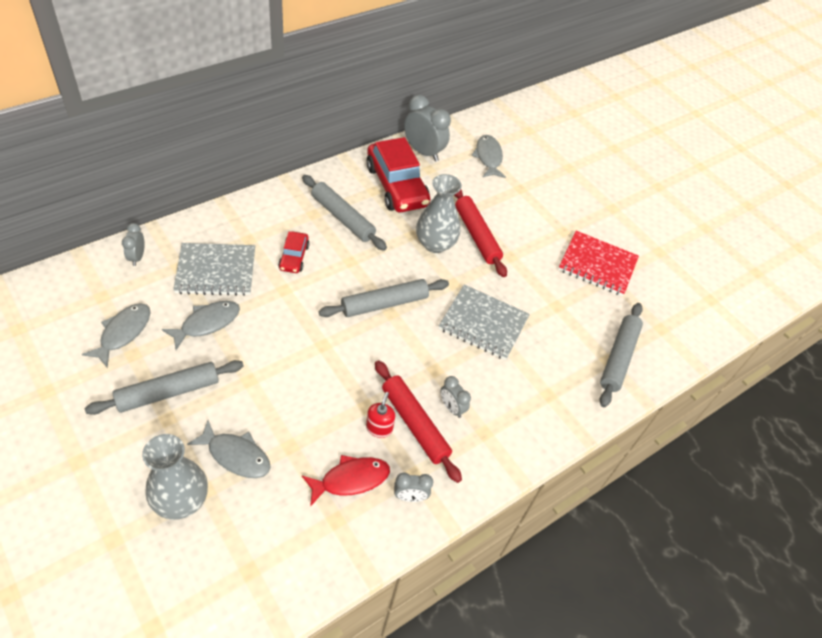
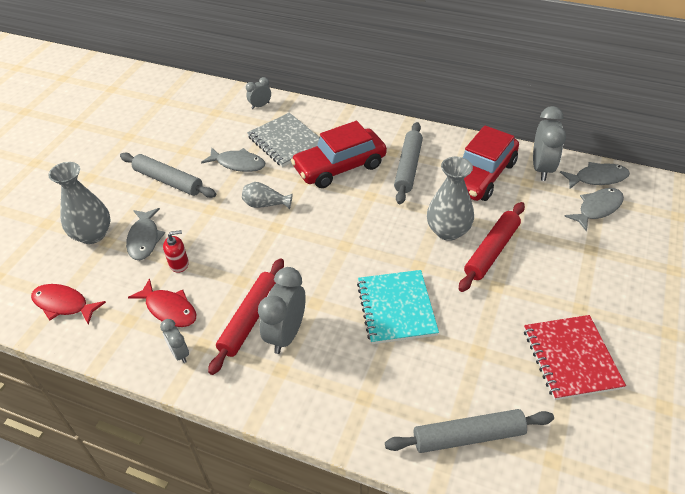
camera: 65 degrees right, 5 degrees down
grey fish [82,303,151,368] -> grey fish moved to [560,162,630,189]
red car [278,231,310,273] -> red car [291,121,387,188], size x2.02
grey rolling pin [319,279,449,317] -> none
red soap dispenser [366,392,395,438] -> red soap dispenser moved to [163,230,189,273]
grey notebook [439,284,530,360] -> turquoise notebook [357,270,439,344]
grey clock [440,376,471,418] -> grey clock [258,267,306,354], size x1.85
none -> red fish [31,284,106,325]
none -> grey vase [242,182,293,209]

